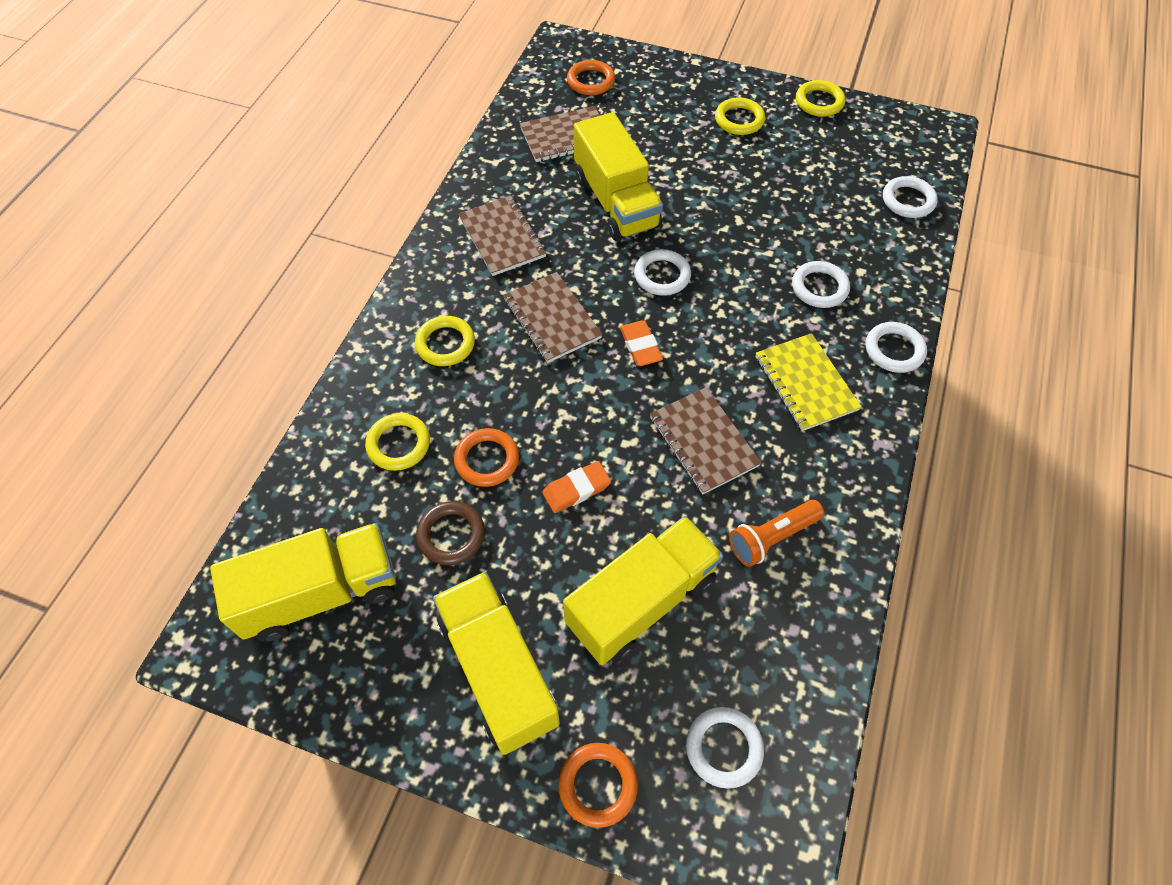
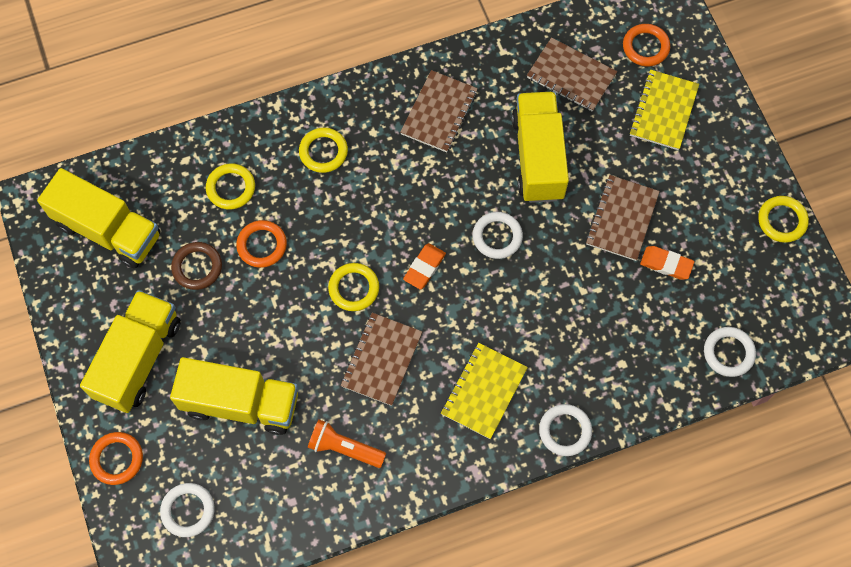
camera: 50 degrees right, 10 degrees up
brown notebook [503,272,603,363] -> brown notebook moved to [586,175,660,261]
orange eraser [542,461,611,513] -> orange eraser moved to [640,246,695,280]
yellow truck [574,112,663,241] -> yellow truck turned 150 degrees clockwise [511,92,569,203]
yellow ring [715,97,765,135] -> yellow ring moved to [328,263,379,311]
white ring [792,261,850,308] -> none
none -> yellow notebook [629,69,699,150]

